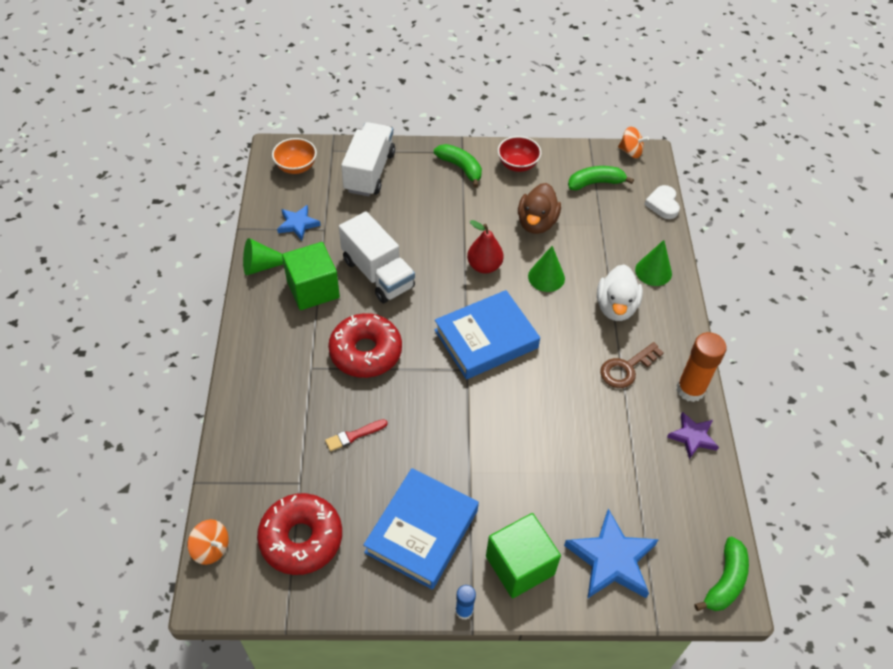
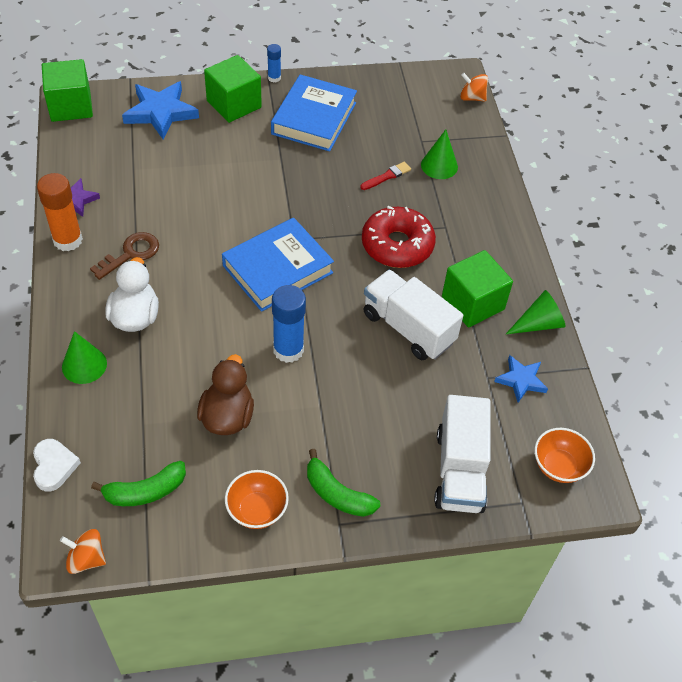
camera: 170 degrees right, 0 degrees up
red donut [257,493,342,575] -> none
red pear [467,220,504,274] -> blue glue stick [272,285,306,363]
red bowl [498,136,541,172] -> orange bowl [225,470,289,529]
green cone [528,246,565,292] -> green cone moved to [421,130,458,179]
green banana [695,537,749,611] -> green cube [42,59,93,122]

